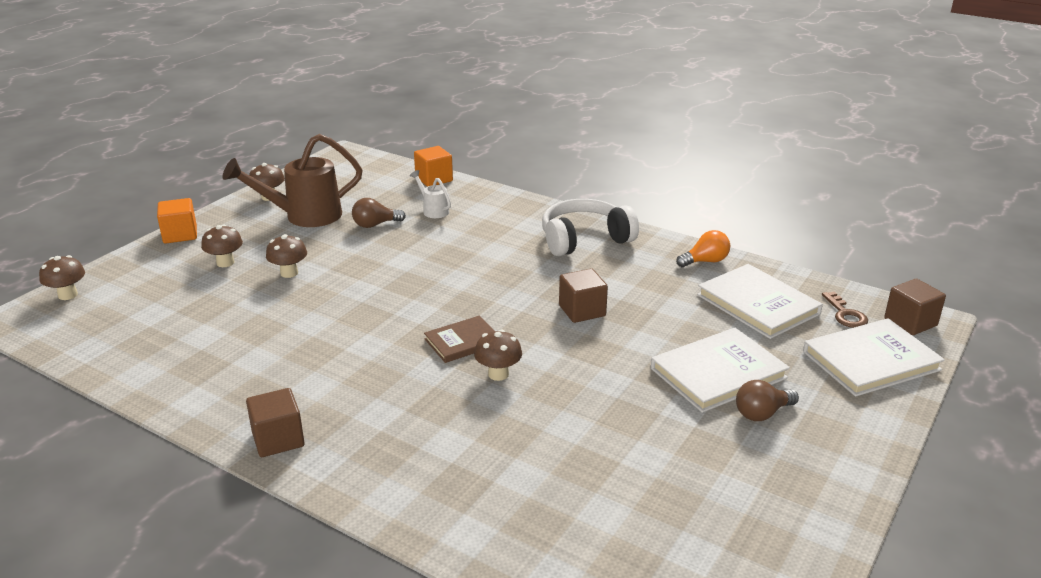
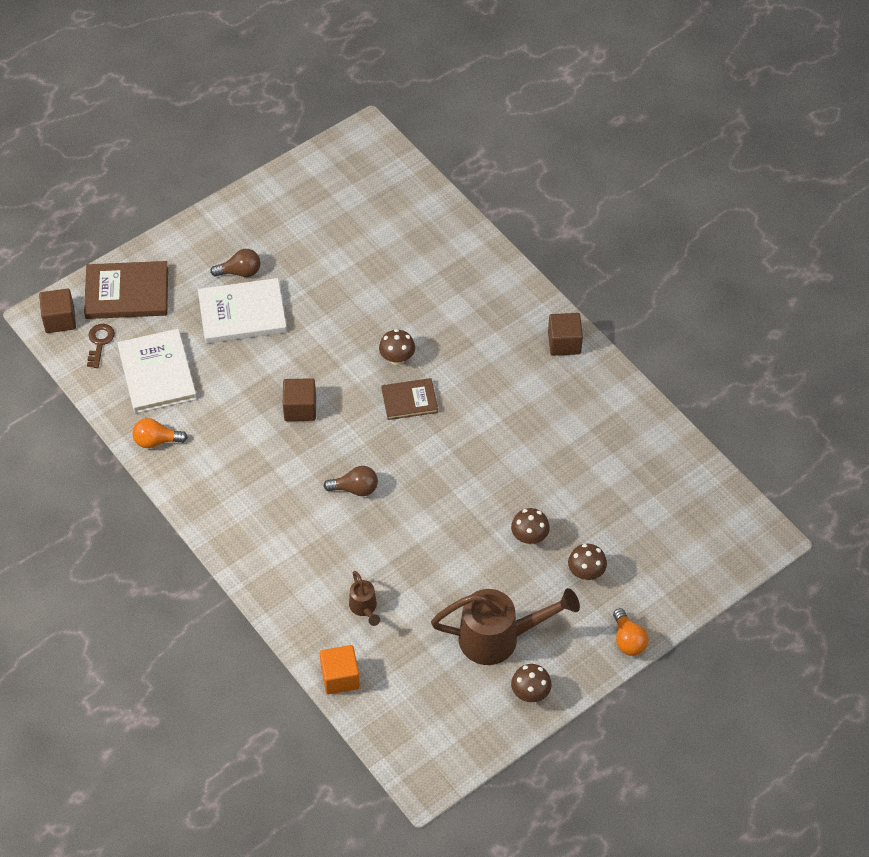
camera: 160 degrees left, 25 degrees up
brown mushroom [39,255,85,300] -> none
orange cube [157,198,197,244] -> orange light bulb [613,608,648,656]
brown light bulb [352,198,406,228] -> brown light bulb moved to [324,466,378,496]
white watering can [410,170,451,218] -> brown watering can [349,571,380,626]
white headphones [542,199,639,256] -> none
white book [803,318,945,397] -> brown book [84,261,168,319]

